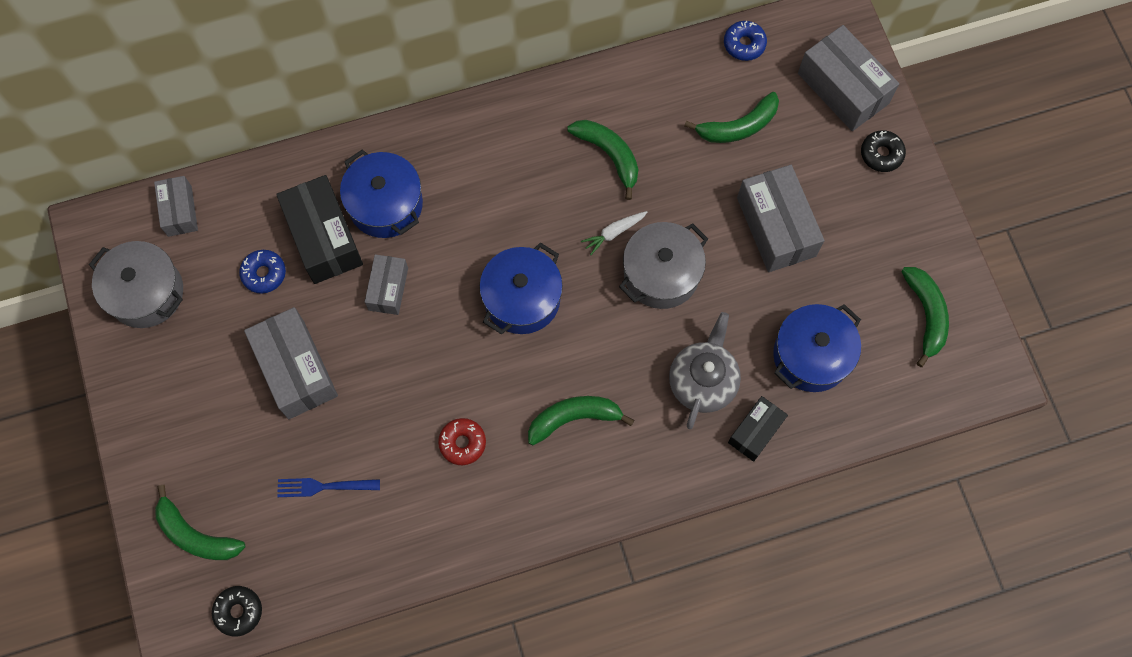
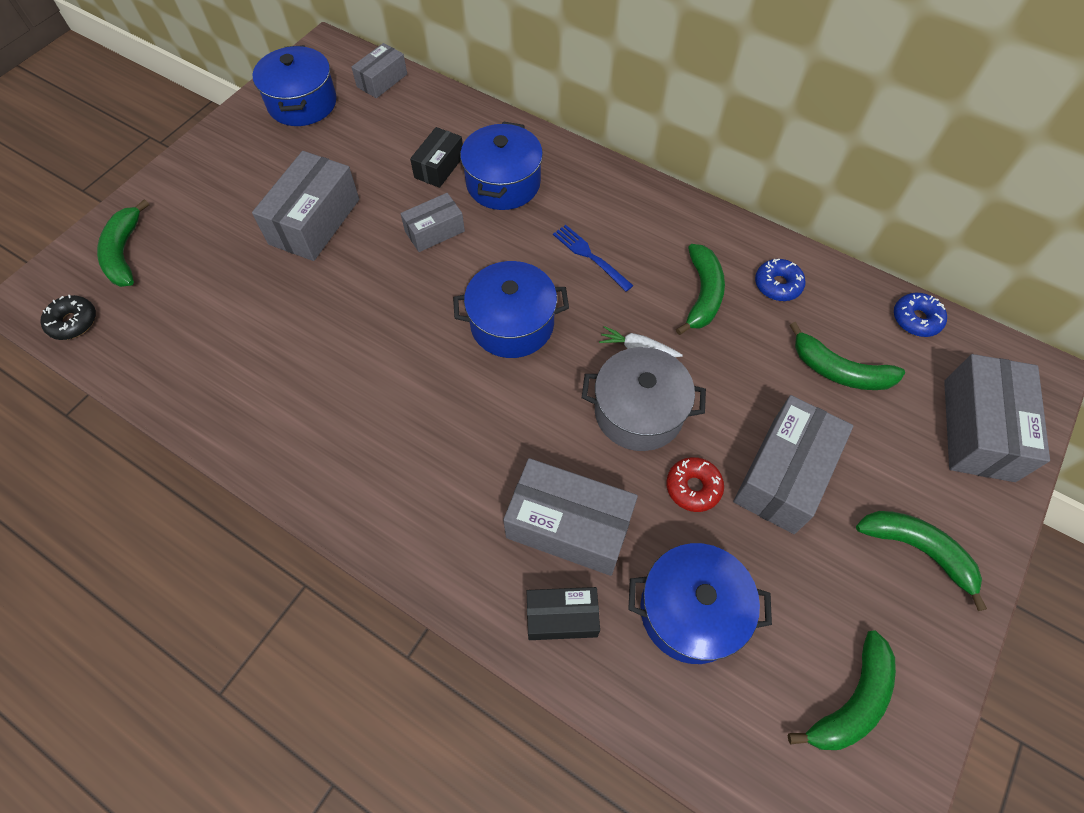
camera: 50 degrees right, 10 degrees down
grey pot [89,241,183,328] -> blue pot [253,45,337,126]
blue donut [239,250,286,294] -> blue donut moved to [755,258,806,301]
black box [276,175,363,284] -> black box [410,127,463,188], size x0.59
blue fork [277,478,380,497] -> blue fork moved to [553,225,634,292]
red donut [438,418,486,465] -> red donut moved to [666,457,724,512]
green banana [528,396,634,445] -> green banana moved to [856,511,987,611]
grey teapot [669,312,741,429] -> grey box [503,458,638,576]
black donut [861,130,906,172] -> none

